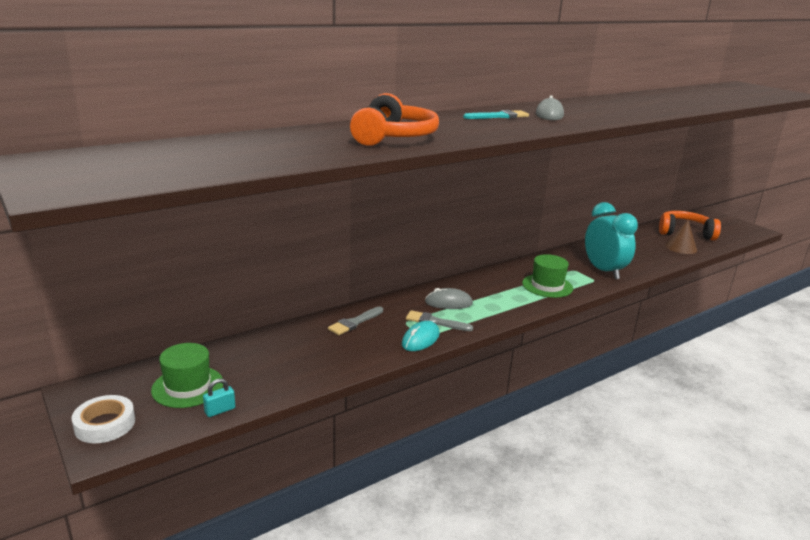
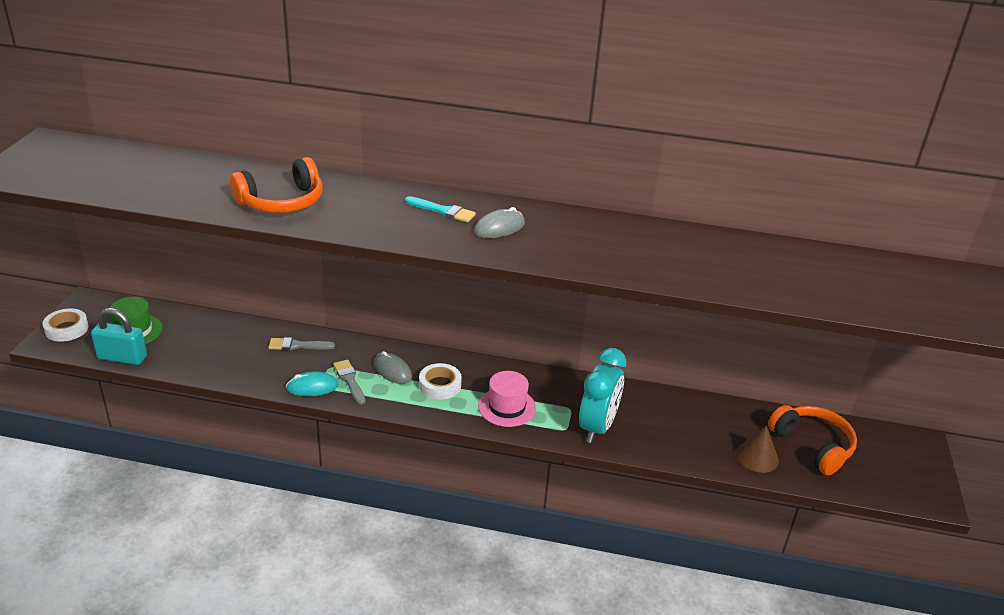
camera: 45 degrees right, 10 degrees up
turquoise padlock [203,378,235,417] -> turquoise padlock [91,308,147,365], size x2.06
green hat [522,254,573,298] -> pink hat [478,371,536,427]
none -> white tape [419,363,462,400]

